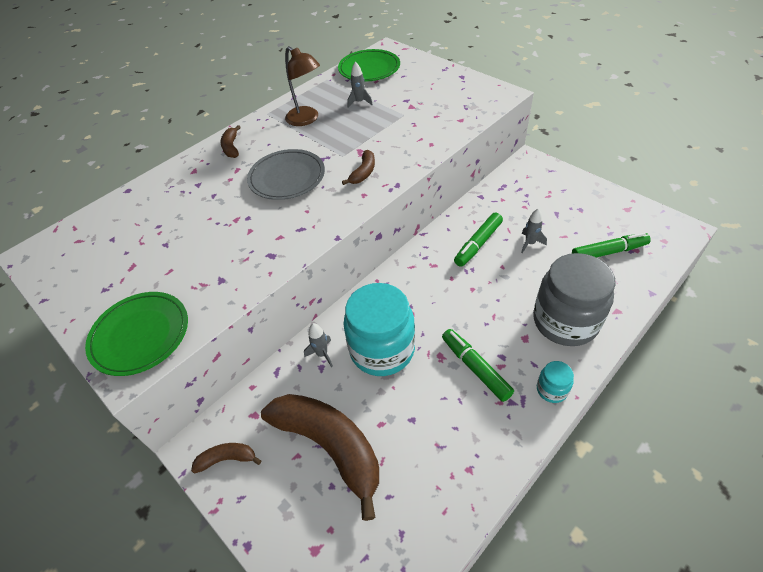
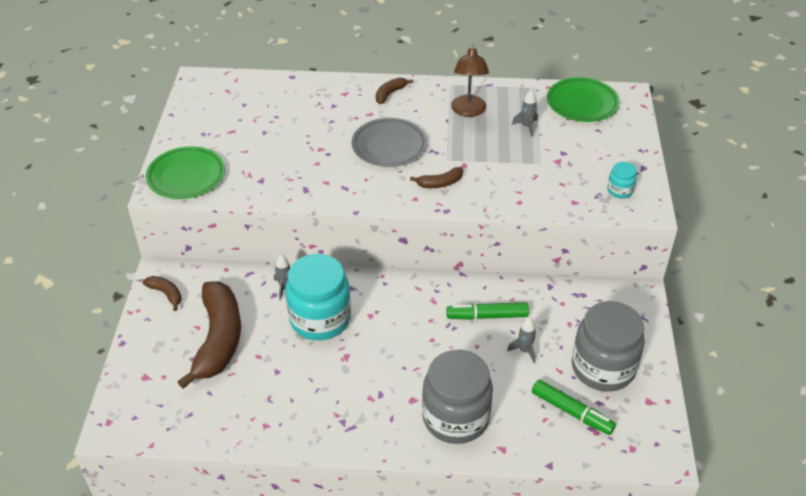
camera: 45 degrees right, 5 degrees down
green marker [442,329,514,402] -> none
turquoise jar [537,361,574,403] -> turquoise jar moved to [607,162,637,198]
none -> grey jar [572,301,645,392]

